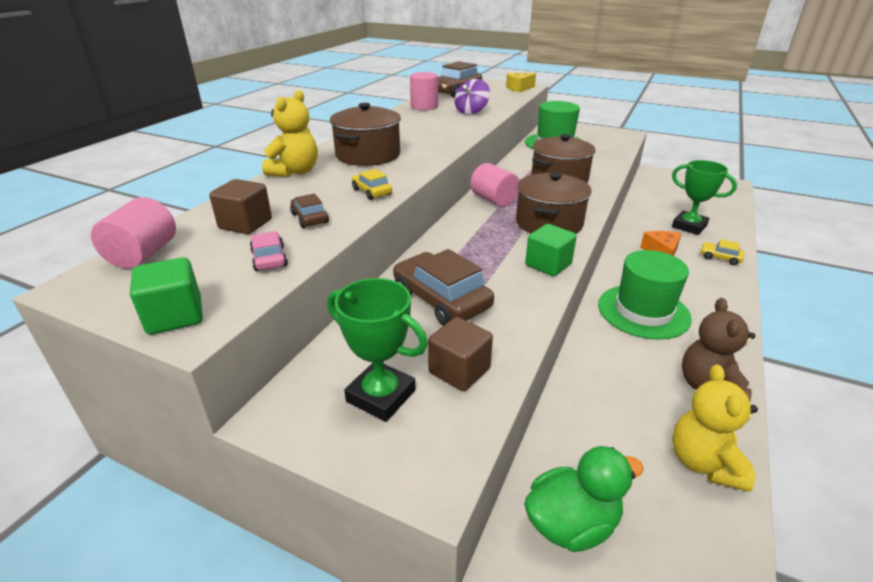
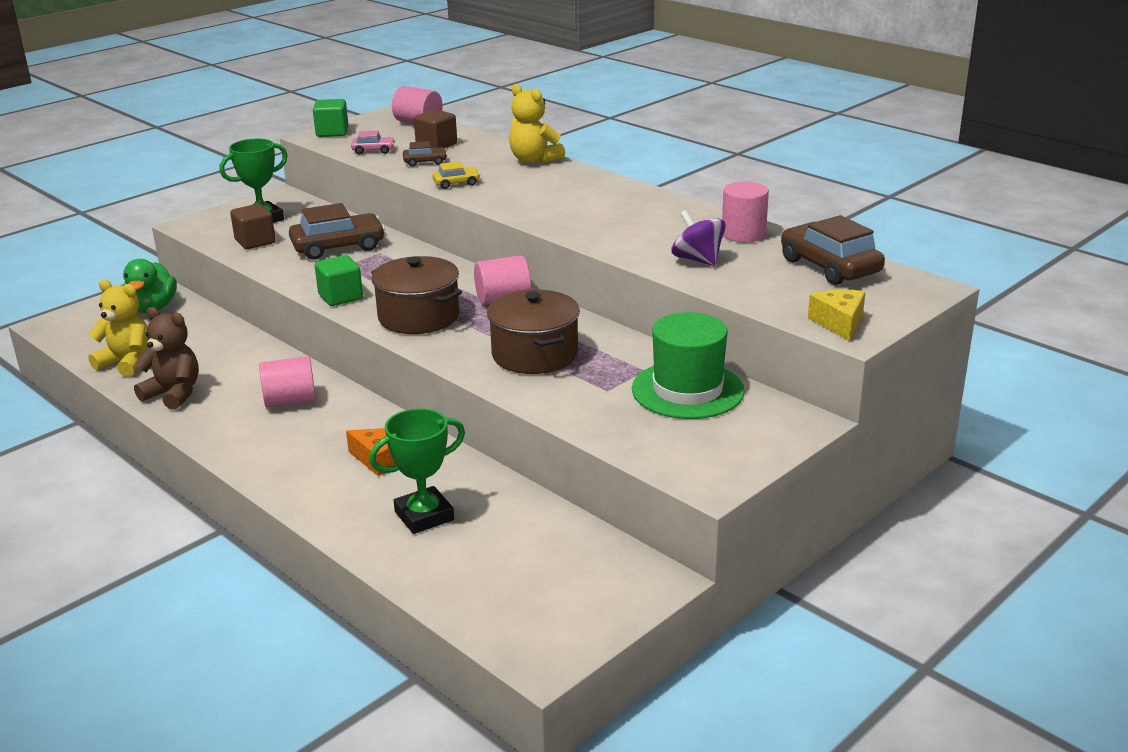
camera: 110 degrees right, 5 degrees down
brown pot [330,103,401,166] -> none
green hat [598,250,692,340] -> pink cylinder [259,356,316,408]
yellow car [701,239,745,265] -> none

